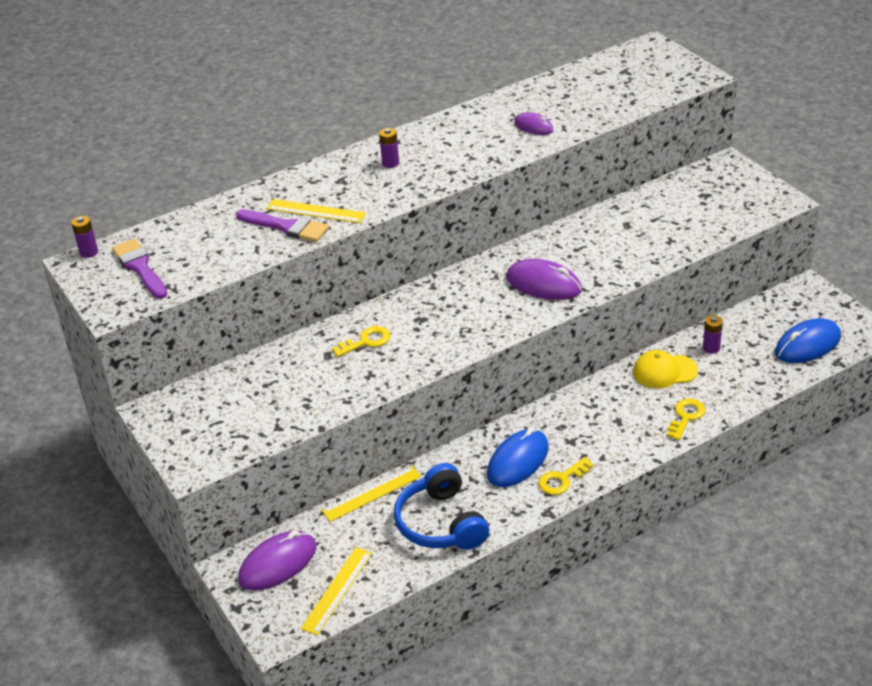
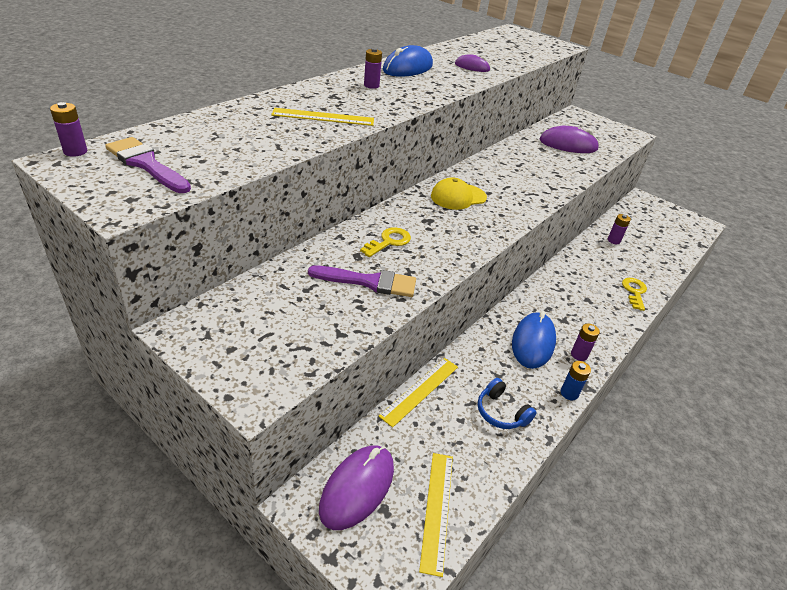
camera: 25 degrees left, 0 degrees up
purple brush [236,209,329,242] -> purple brush moved to [308,265,416,297]
blue headphones [394,463,489,550] -> blue headphones [478,378,536,429], size x0.57
purple mouse [506,259,582,300] -> purple mouse moved to [540,126,599,153]
yellow key [538,457,594,495] -> purple battery [571,323,600,361]
yellow cap [633,350,698,388] -> yellow cap moved to [431,177,487,210]
blue mouse [775,318,841,363] -> blue mouse moved to [383,45,433,77]
none -> blue battery [561,361,591,401]

